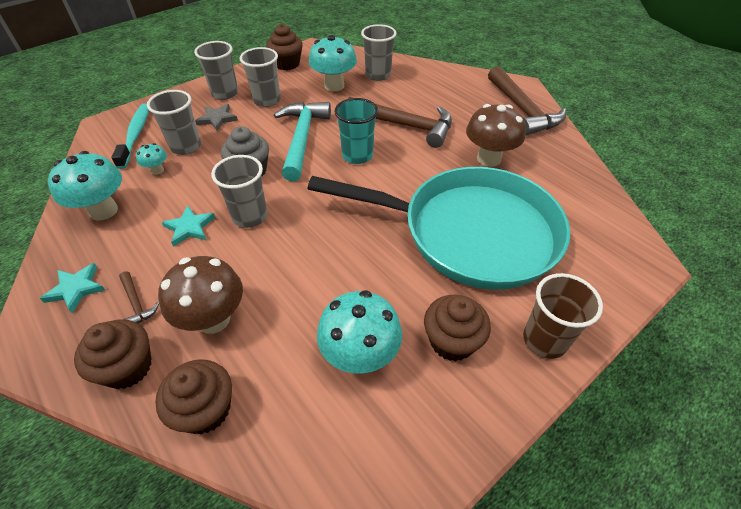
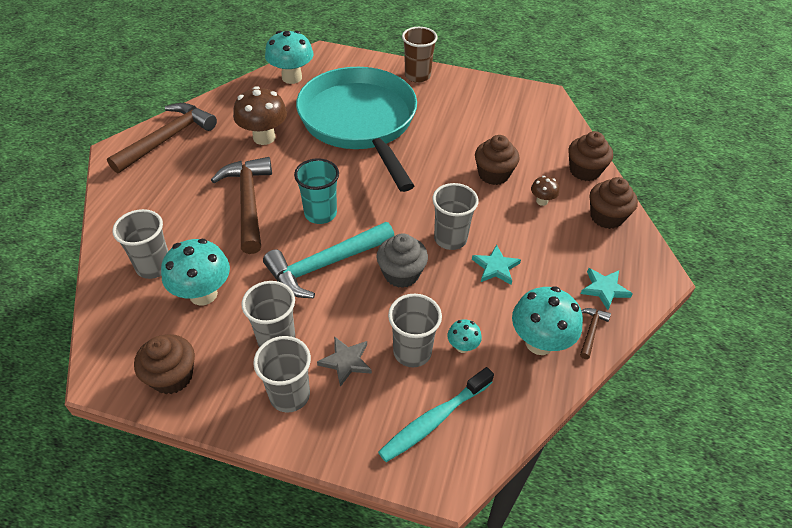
camera: 125 degrees left, 0 degrees up
brown hammer [119,271,159,324] -> brown hammer moved to [580,308,611,359]
brown mushroom [158,256,243,334] -> brown mushroom [531,176,559,206], size x0.50
turquoise mushroom [317,290,402,374] -> turquoise mushroom moved to [265,31,313,84]
brown cupcake [424,295,491,361] -> brown cupcake moved to [475,135,520,185]

